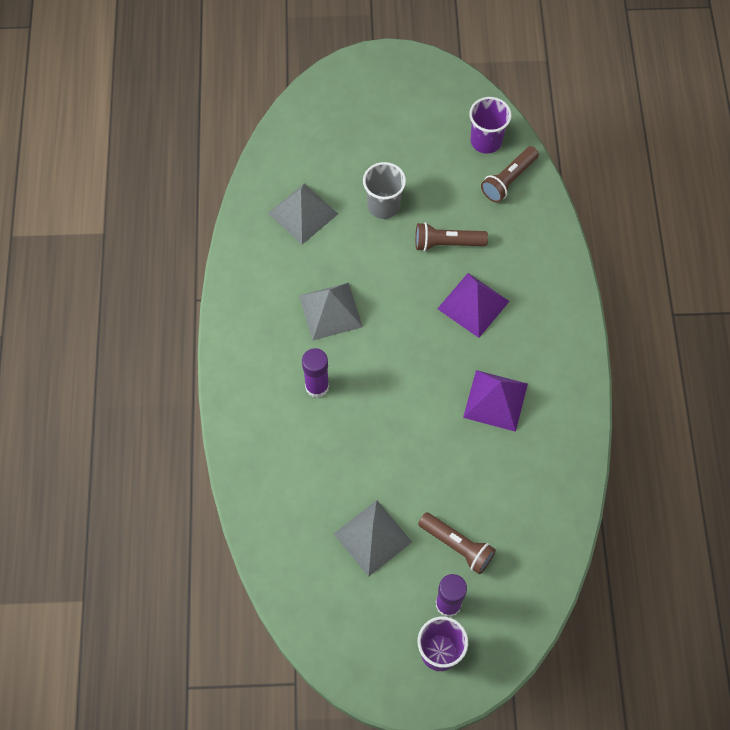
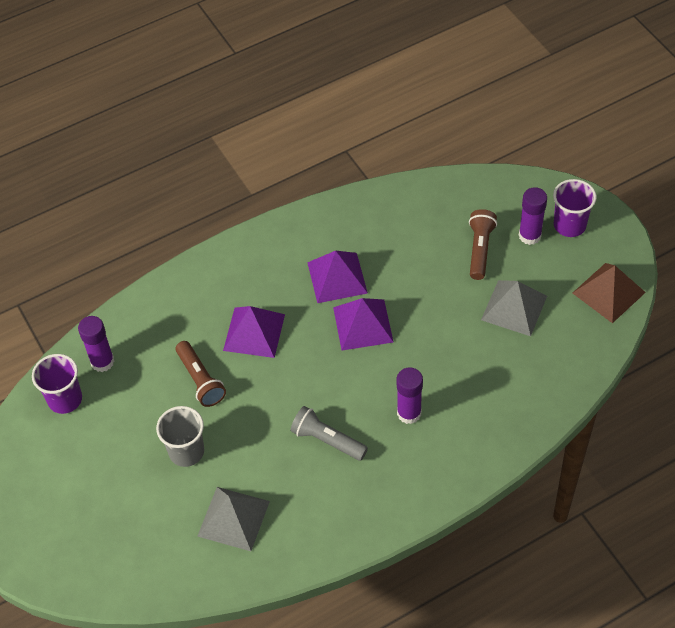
camera: 115 degrees left, 10 degrees down
grey pyramid [299,283,363,340] -> grey flashlight [291,406,368,461]
brown flashlight [481,146,539,202] -> purple glue stick [78,316,115,372]
none -> purple pyramid [333,298,393,351]
none -> brown pyramid [573,263,646,323]

